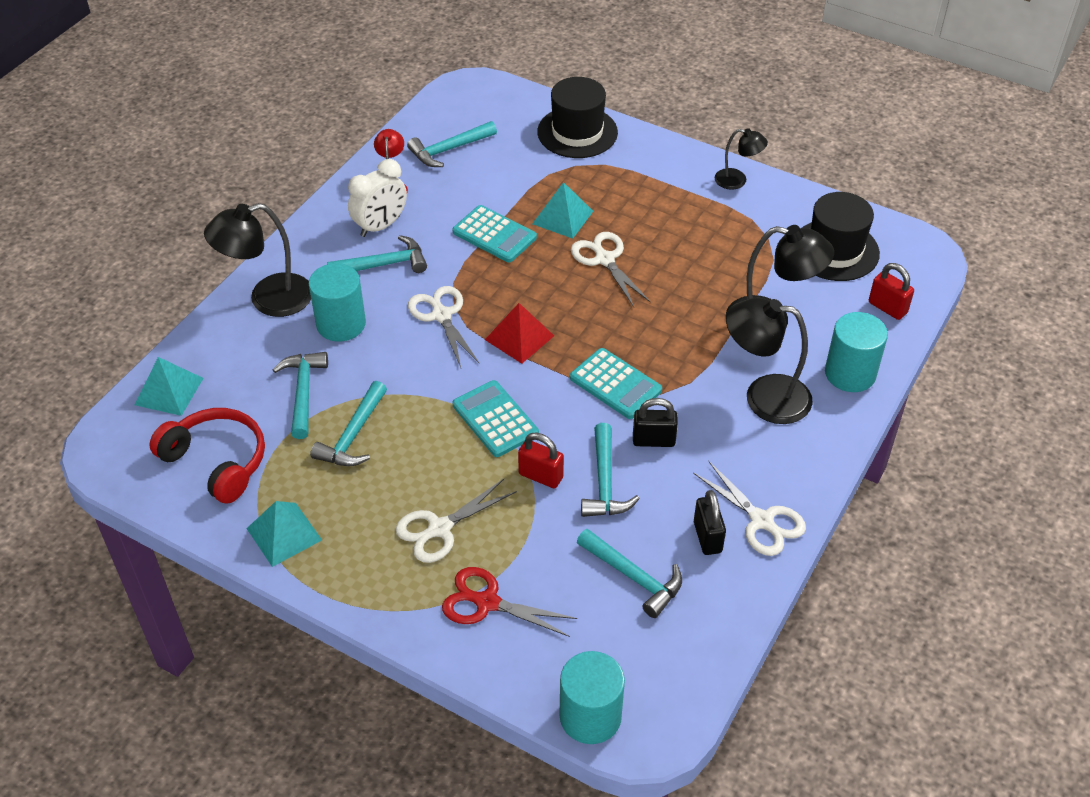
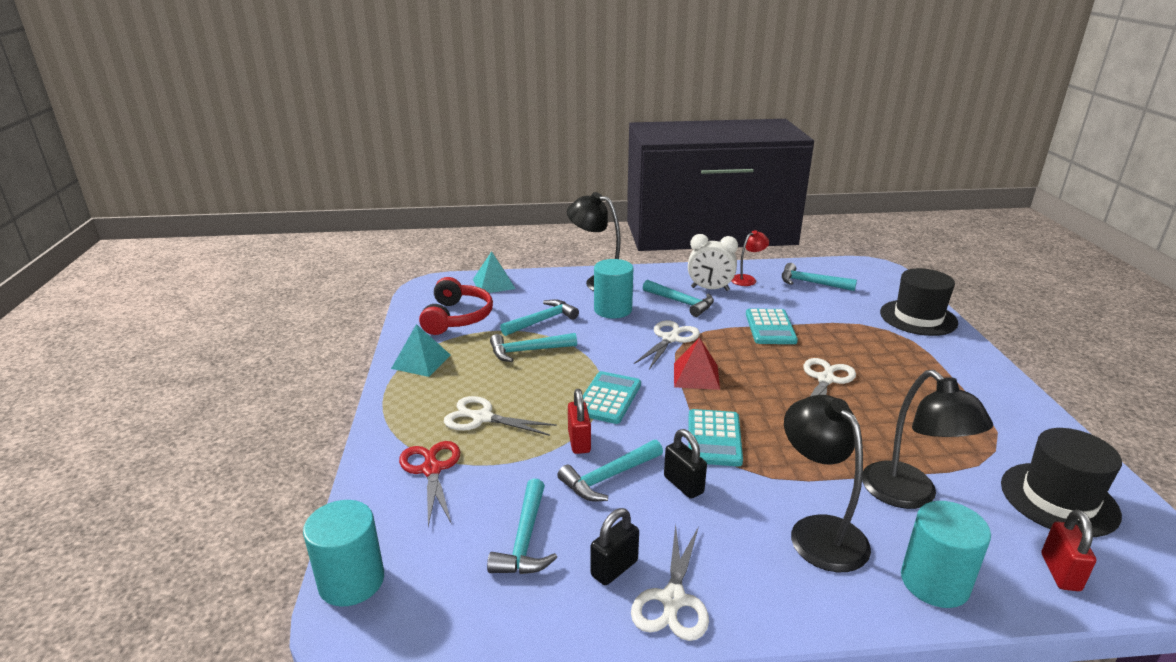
camera: 55 degrees right, 20 degrees down
turquoise pyramid [532,182,593,239] -> none
black lamp [715,128,768,190] -> none

